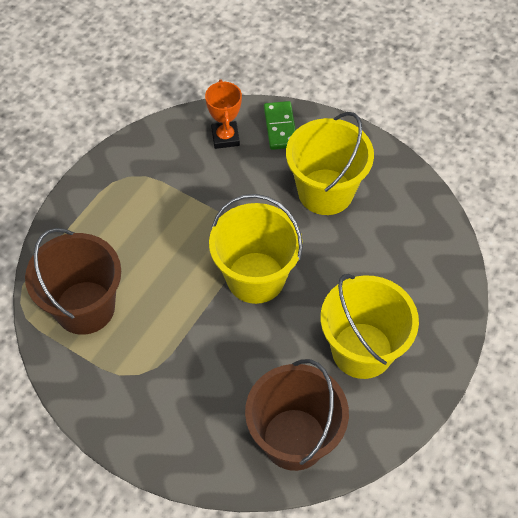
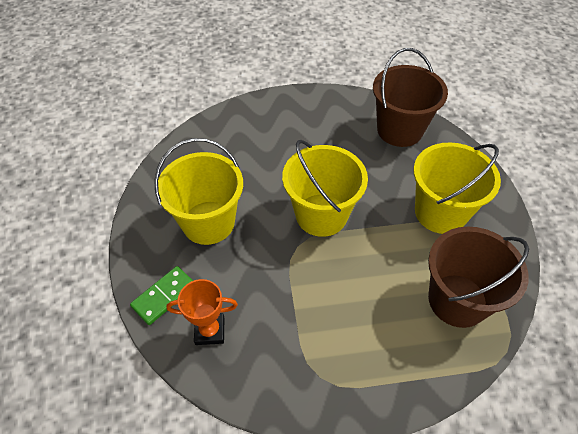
camera: 130 degrees left, 5 degrees down
orange trophy [205,80,242,149] -> orange trophy turned 45 degrees clockwise [166,279,238,345]
yellow bucket [321,274,419,379] -> yellow bucket moved to [414,143,501,234]

